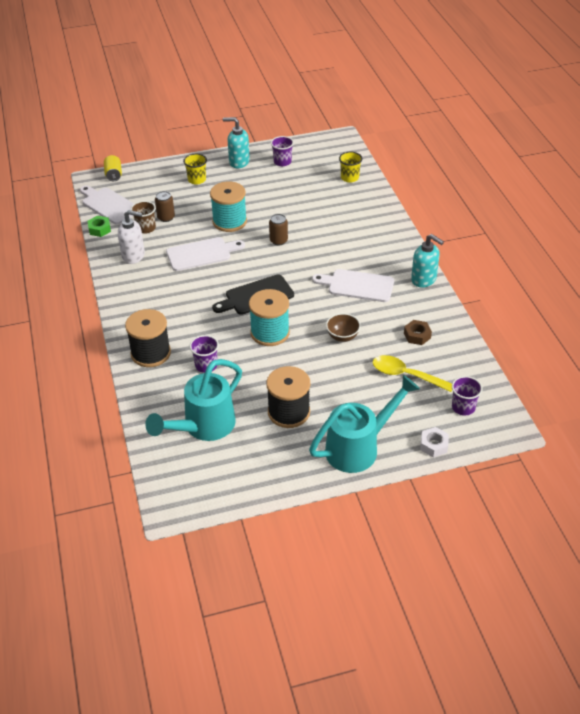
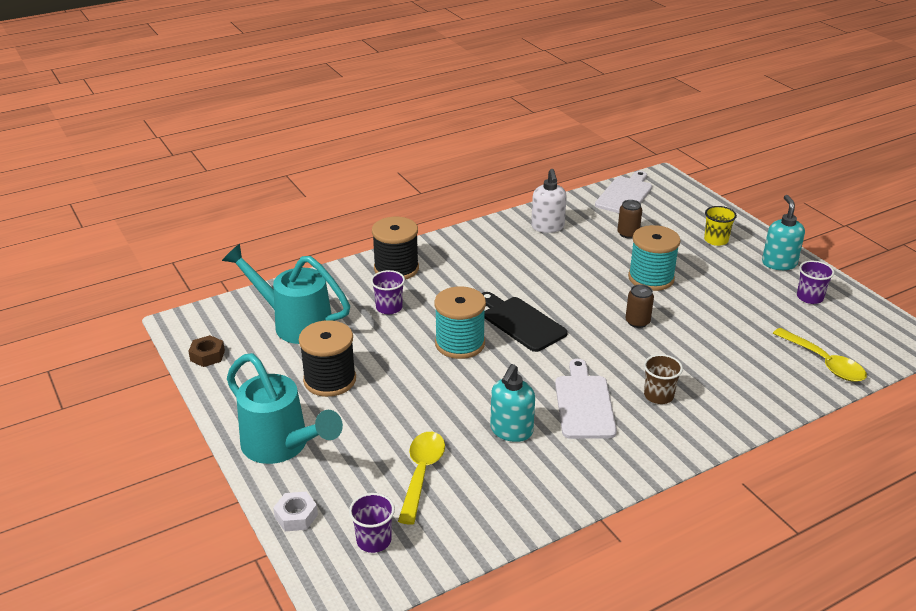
camera: 75 degrees right, 10 degrees down
green nut [88,216,111,237] -> none
yellow can [104,155,122,181] -> none
brown cup [131,201,156,233] -> brown cup moved to [644,354,683,404]
white cutting board [166,237,245,271] -> none
brown bowl [326,313,361,342] -> none
yellow cup [339,152,362,183] -> yellow spoon [773,328,867,382]
brown nut [404,320,432,345] -> brown nut moved to [188,335,225,367]
turquoise soap dispenser [411,234,444,287] -> turquoise soap dispenser moved to [490,364,535,442]

